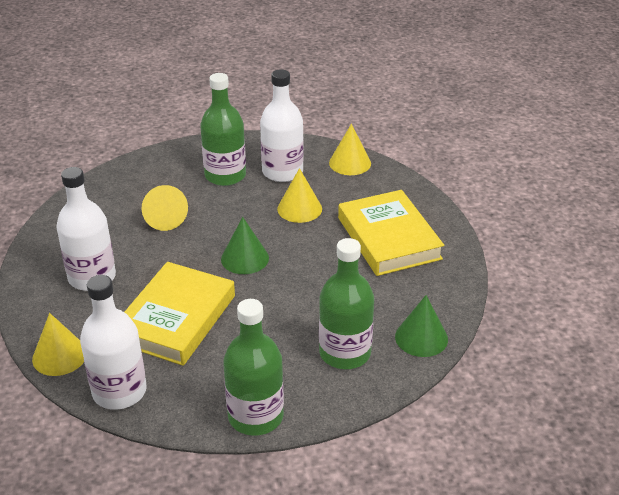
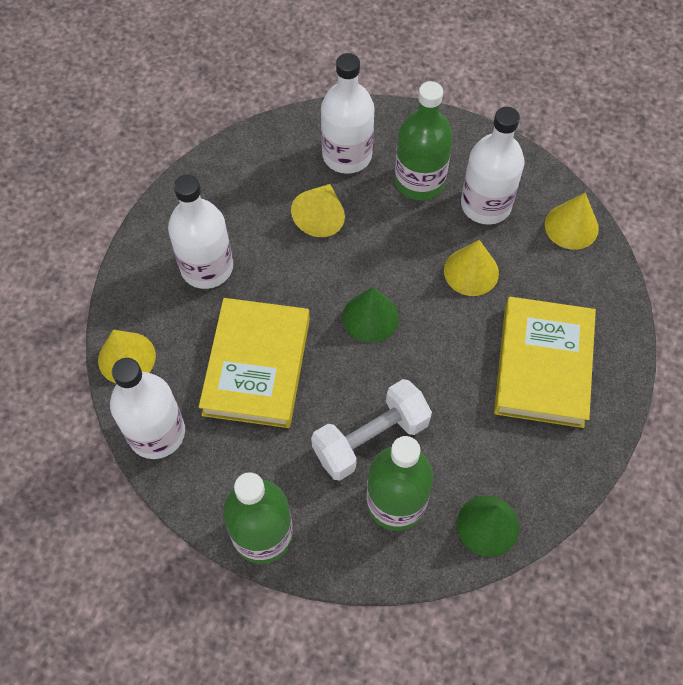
camera: 30 degrees right, 25 degrees up
yellow book [124,262,235,366] -> yellow book turned 45 degrees counterclockwise [199,298,310,428]
none -> white dumbbell [311,379,432,481]
none -> white bottle [321,53,374,174]

